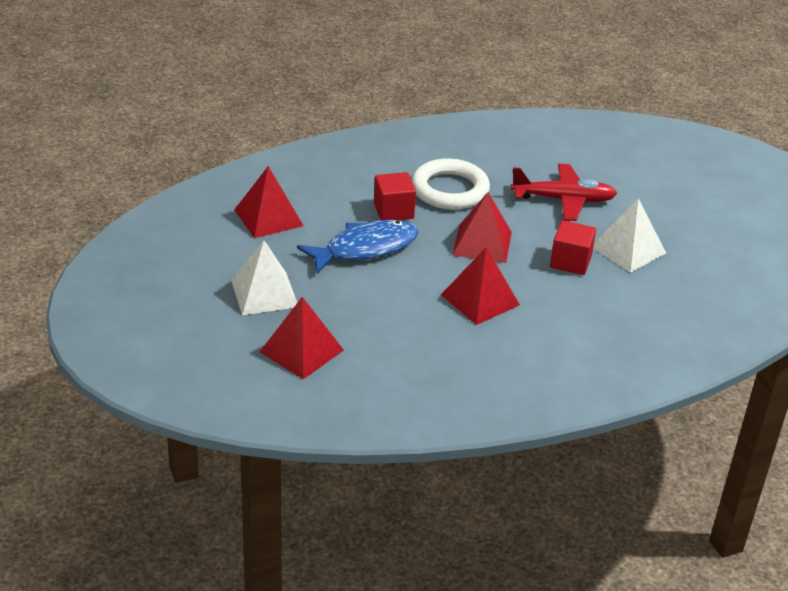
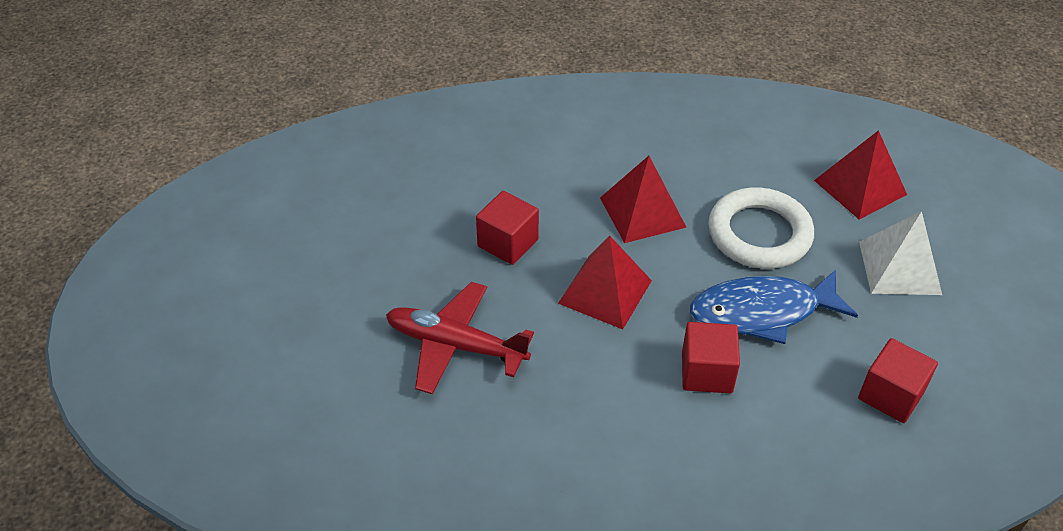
camera: 160 degrees left, 10 degrees up
red pyramid [234,166,304,238] -> red cube [858,338,938,423]
white ring [412,158,490,210] -> white ring moved to [708,187,814,269]
white pyramid [593,198,666,273] -> none

